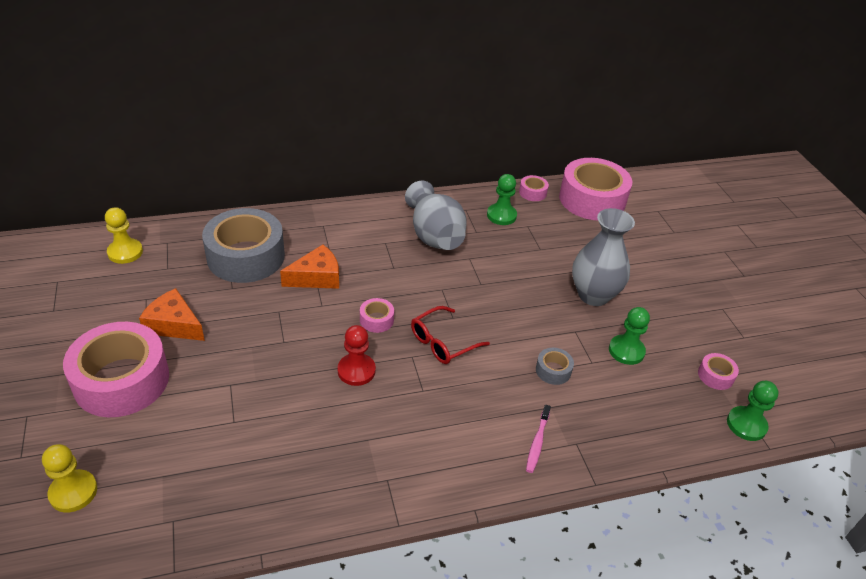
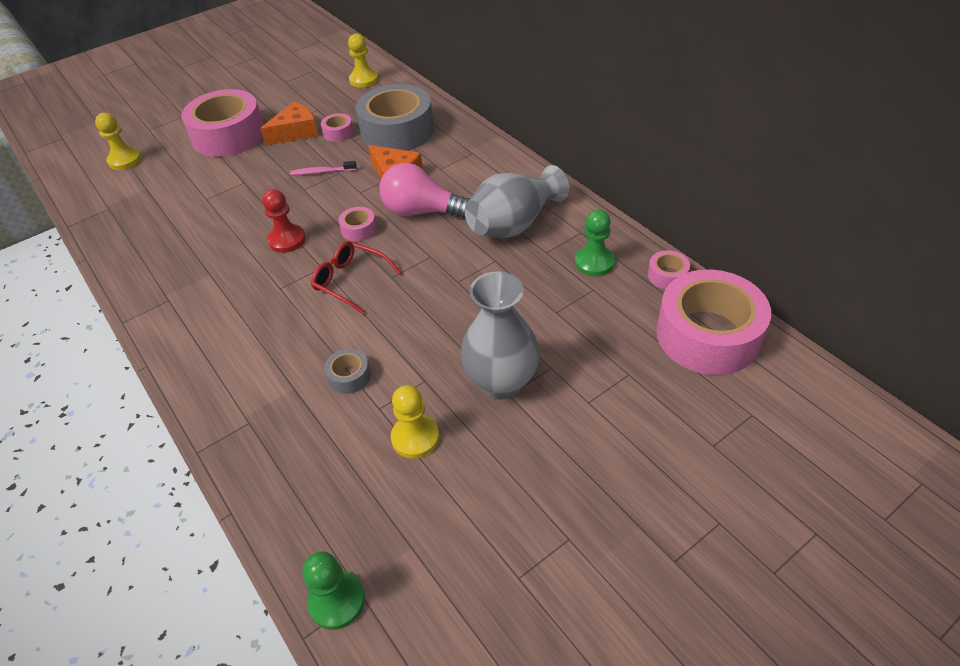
camera: 75 degrees right, 5 degrees up
orange cheese [139,288,205,341] -> orange cheese turned 45 degrees clockwise [260,101,319,146]
pink toothbrush [526,405,551,473] -> pink toothbrush moved to [290,161,357,175]
green pawn [609,307,650,365] -> yellow pawn [391,385,439,459]
pink tape [698,353,739,390] -> pink tape moved to [321,113,354,142]
none -> pink light bulb [379,163,469,218]

